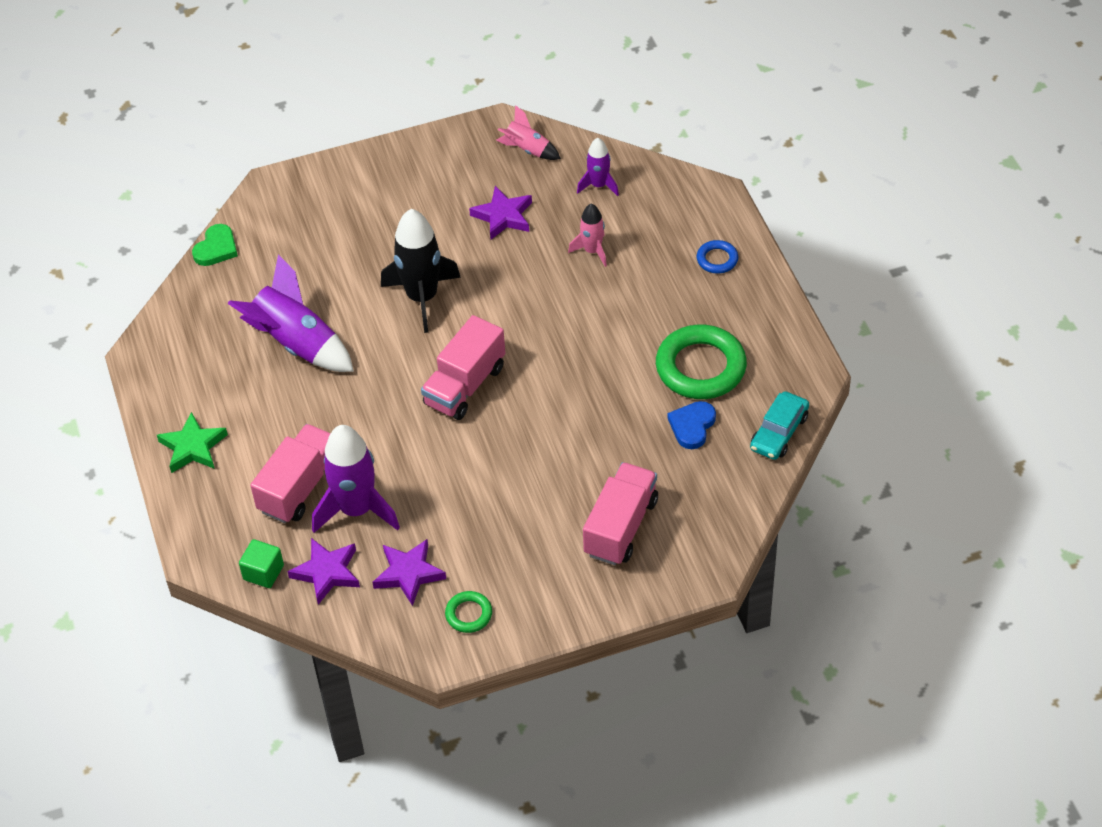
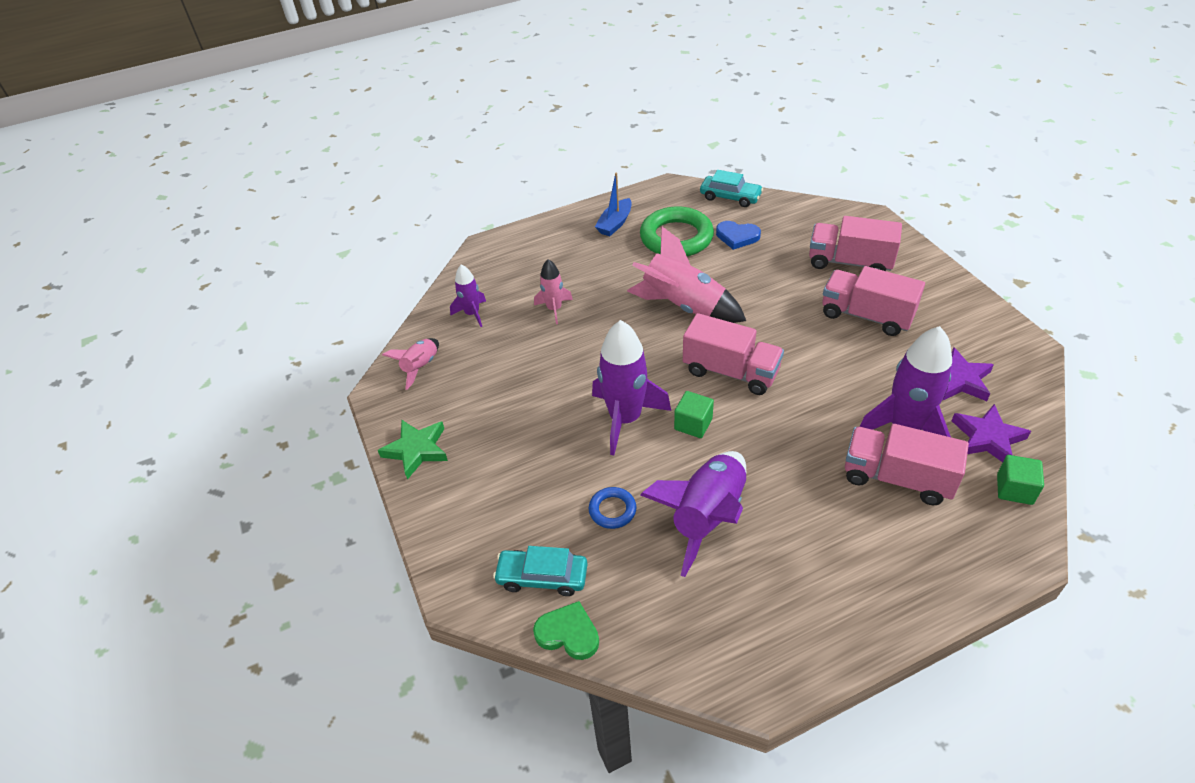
camera: 95 degrees left, 5 degrees down
green star [157,412,228,473] -> green star moved to [378,420,448,480]
black rocket [381,209,461,333] -> purple rocket [592,320,671,455]
green ring [445,591,492,633] -> none
purple star [469,186,532,239] -> none
blue ring [697,240,738,274] -> blue ring moved to [589,487,636,529]
none -> turquoise car [493,546,588,596]
none -> blue boat [595,173,632,236]
none -> pink rocket [627,227,746,323]
none -> green cube [674,391,714,438]
none -> pink truck [822,266,925,336]

